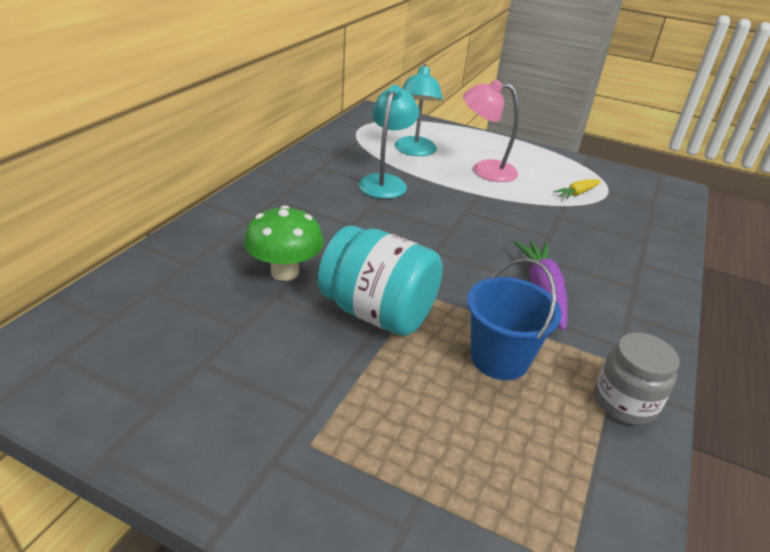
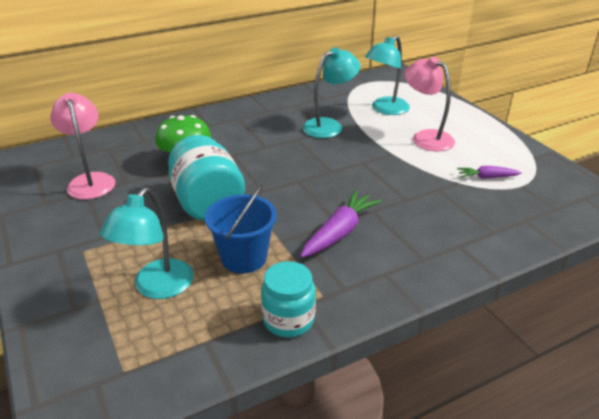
camera: 40 degrees right, 0 degrees up
yellow carrot [553,179,601,199] -> purple carrot [457,166,522,179]
grey jar [595,333,680,425] -> turquoise jar [261,261,316,337]
none -> pink lamp [50,93,115,200]
none -> turquoise lamp [100,188,194,299]

